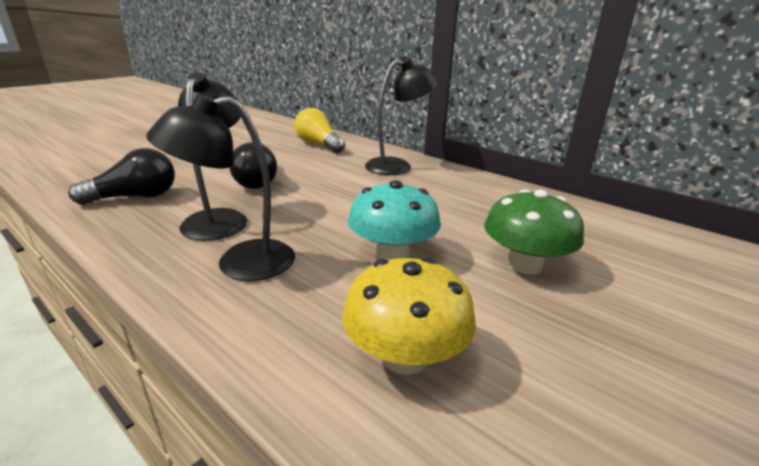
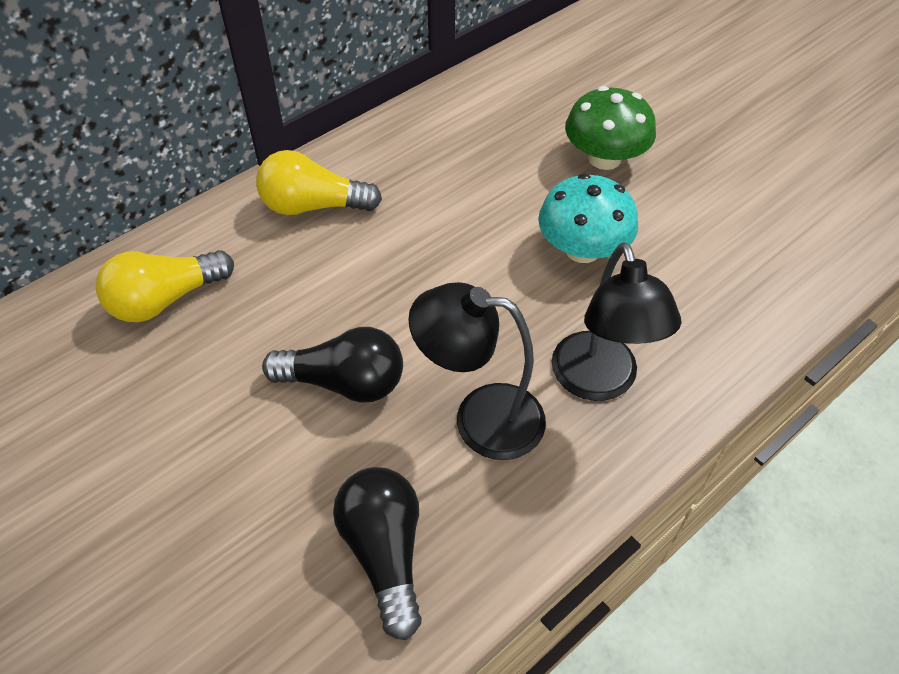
camera: 80 degrees left, 25 degrees up
yellow mushroom [342,257,476,375] -> none
black lamp [365,58,438,175] -> yellow light bulb [256,150,382,215]

